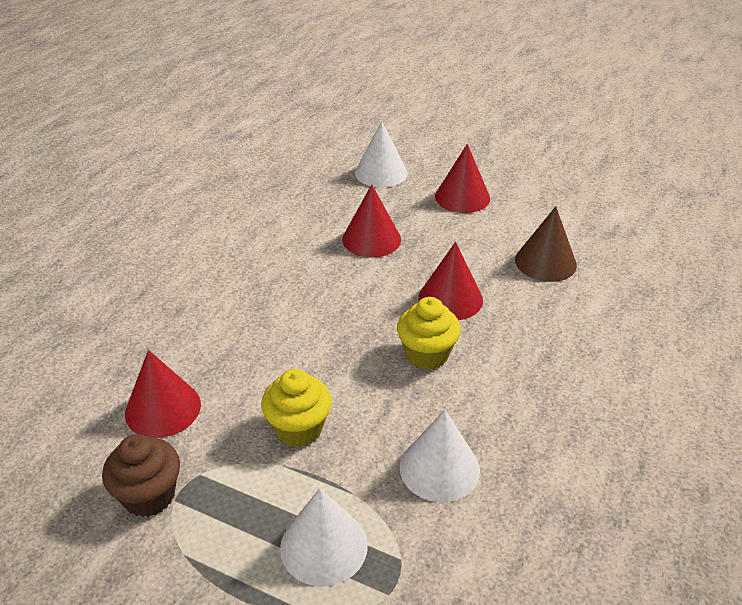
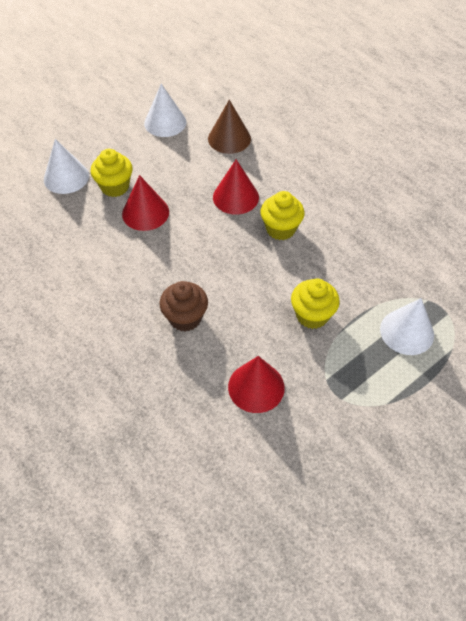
camera: 65 degrees left, 15 degrees up
brown cupcake [102,434,180,517] -> brown cupcake moved to [159,281,208,331]
white cone [400,410,480,502] -> white cone moved to [144,84,186,137]
red cone [435,144,490,213] -> none
none -> yellow cupcake [90,149,133,197]

